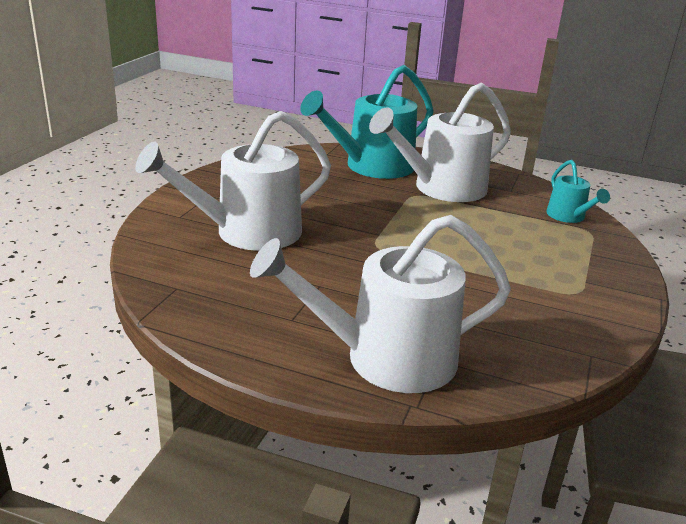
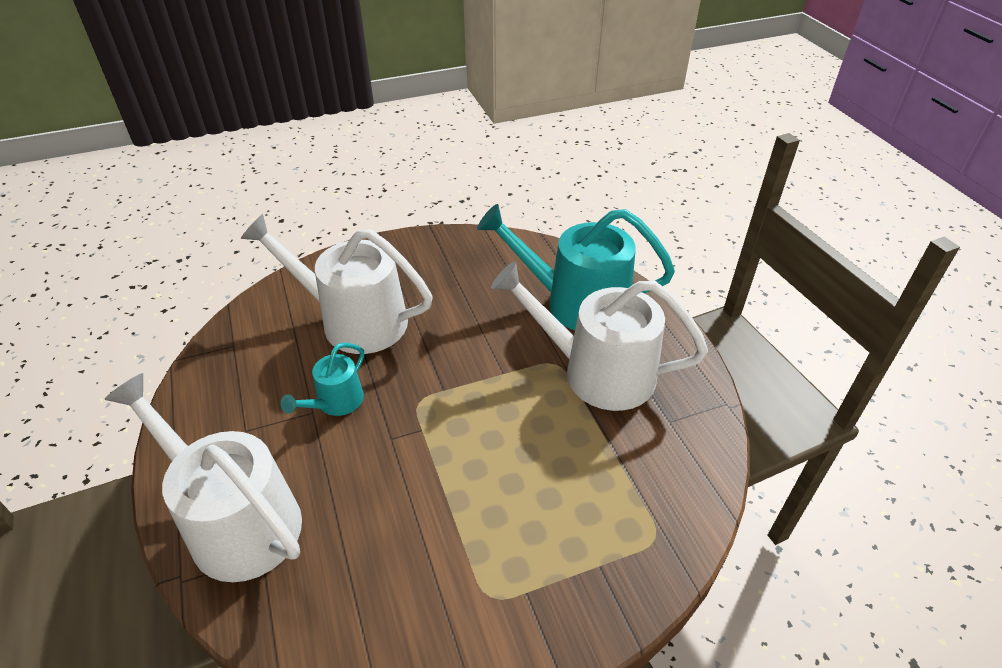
camera: 50 degrees right, 15 degrees up
turquoise watering can [546,160,610,223] -> turquoise watering can moved to [281,343,364,416]

